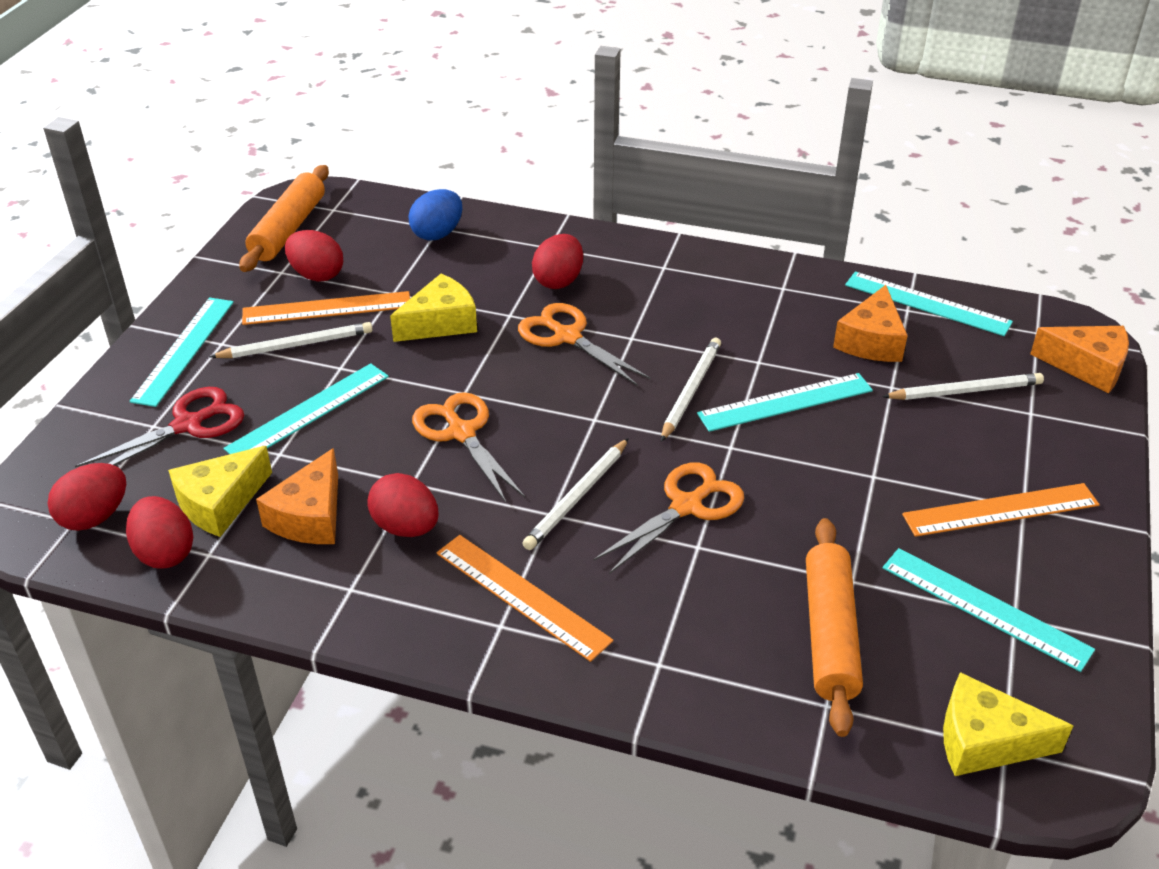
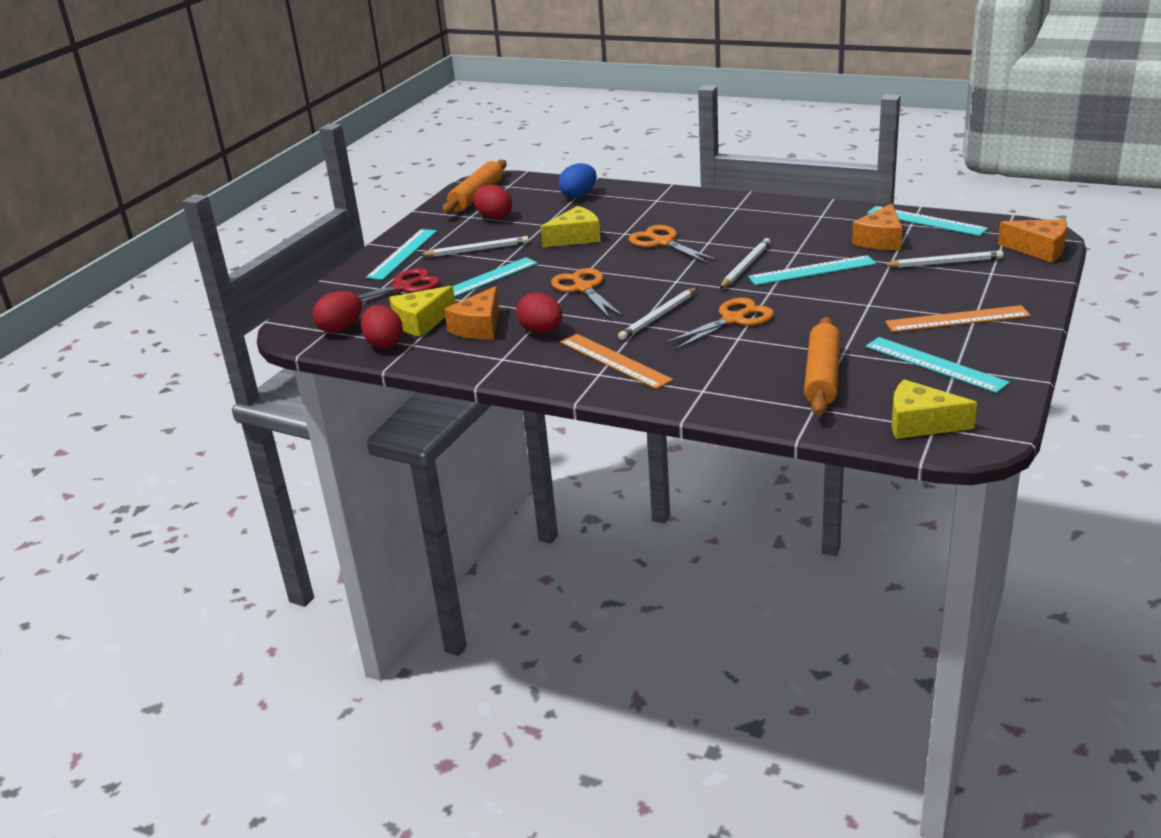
camera: 10 degrees right, 10 degrees down
orange ruler [242,291,410,325] -> none
red egg [532,234,583,289] -> none

